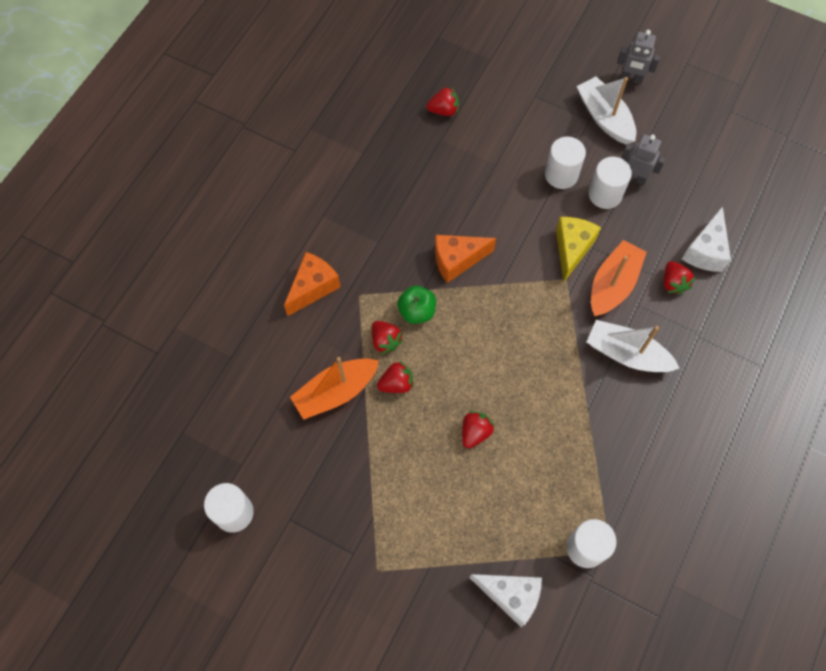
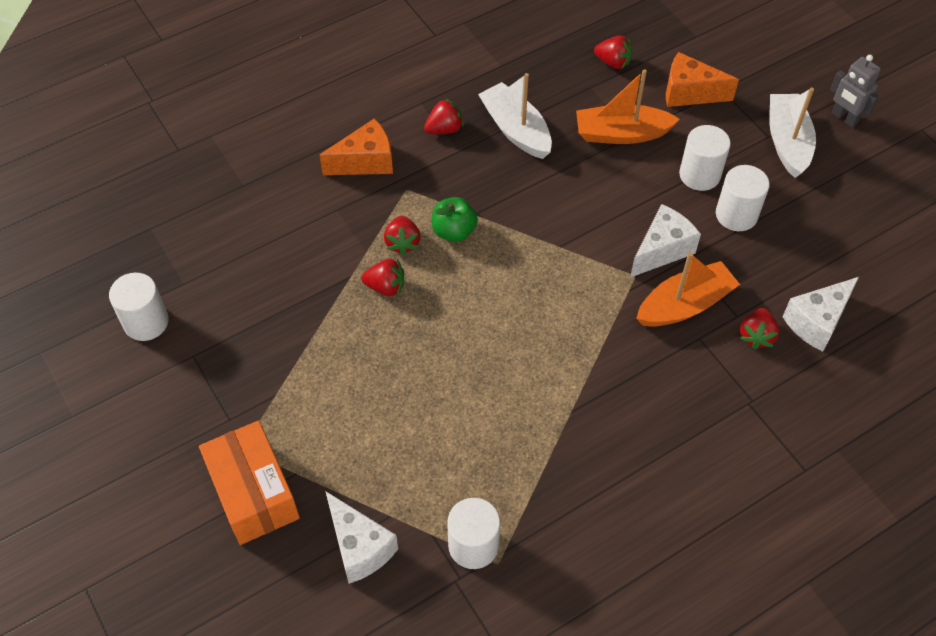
camera: 30 degrees right, 10 degrees down
orange boat [290,357,379,420] -> orange boat moved to [576,70,680,144]
orange cheese [435,235,496,283] -> orange cheese moved to [666,52,739,107]
red strawberry [462,411,494,448] -> red strawberry moved to [424,98,464,134]
yellow cheese [556,217,601,282] -> white cheese [630,204,701,278]
white boat [587,320,680,372] -> white boat moved to [478,73,552,159]
grey robot [621,134,666,185] -> none
none -> orange box [199,420,300,545]

